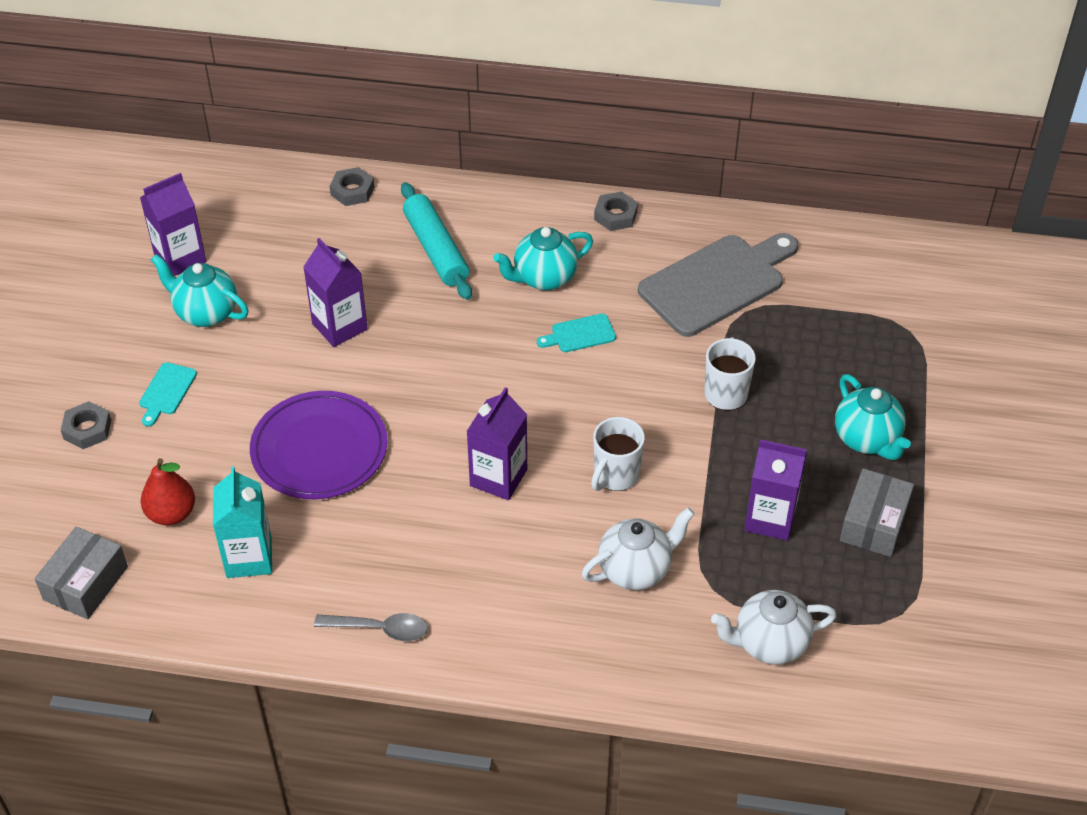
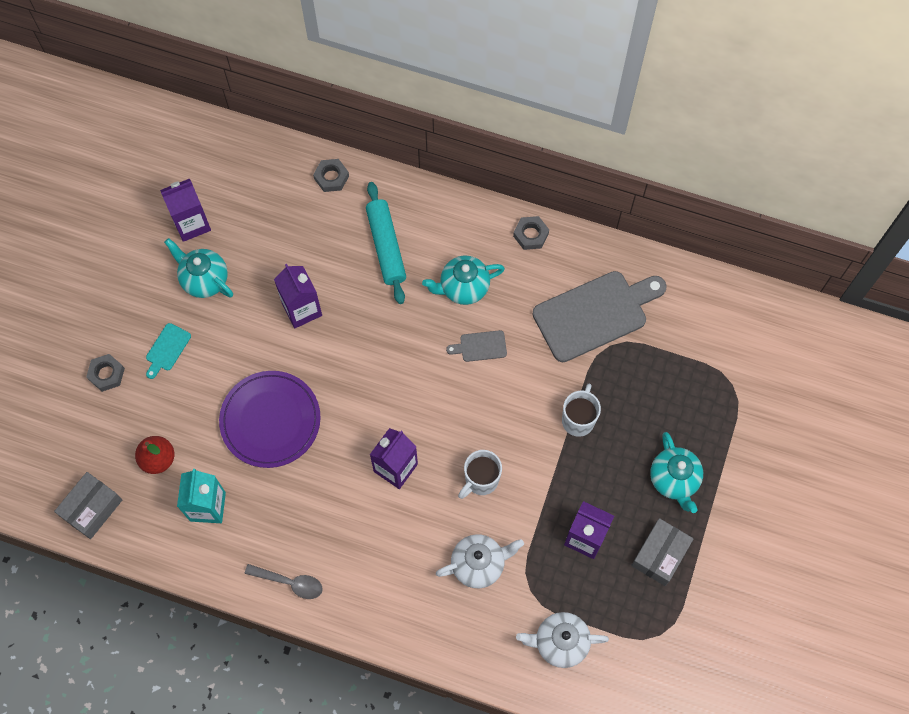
camera: 10 degrees right, 20 degrees up
turquoise cutting board [537,313,616,352] -> grey cutting board [446,330,507,362]

